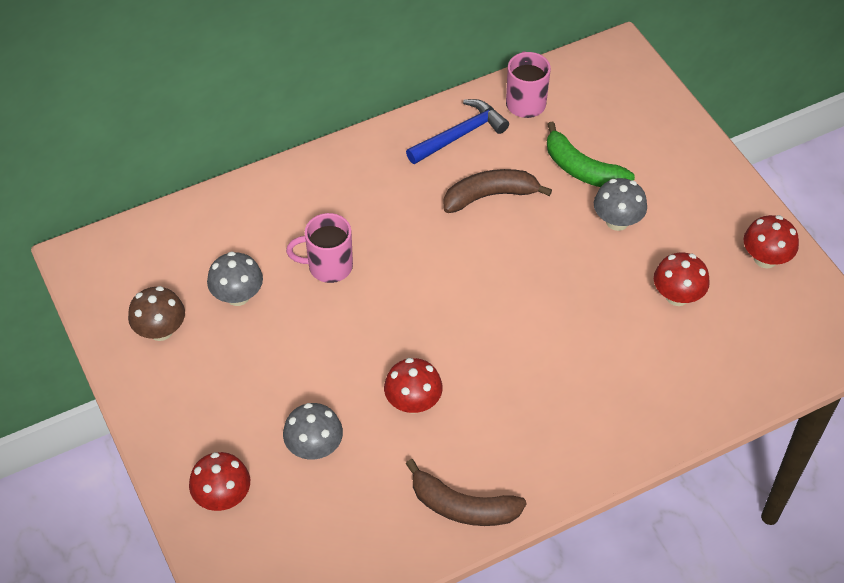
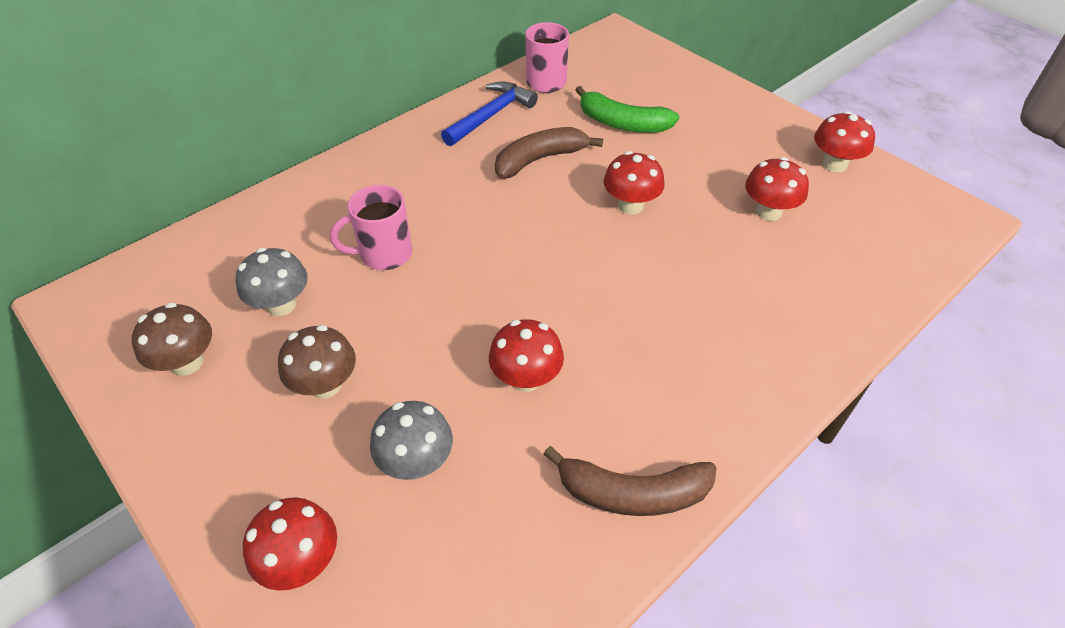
camera: 15 degrees left, 5 degrees down
grey mushroom [594,178,647,231] -> none
none -> brown mushroom [278,325,356,399]
none -> red mushroom [604,151,665,214]

